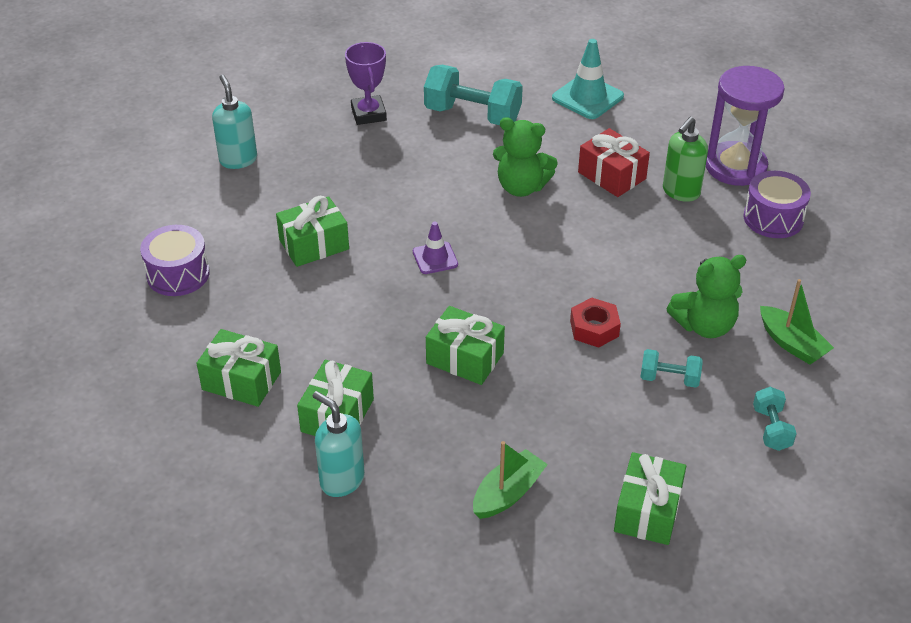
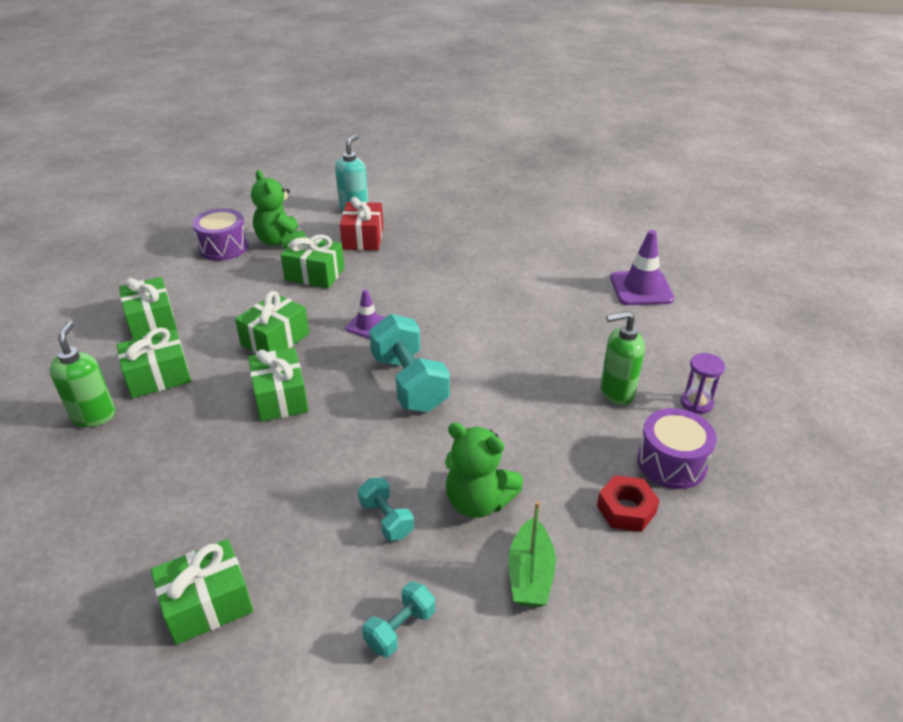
camera: 45 degrees right, 5 degrees down
turquoise soap dispenser [313,391,365,497] -> green soap dispenser [49,321,115,427]
purple trophy [345,42,387,125] -> none
turquoise dumbbell [424,65,523,125] -> turquoise dumbbell moved to [369,314,450,412]
green boat [473,441,548,519] -> none
green teddy bear [493,117,558,197] -> green teddy bear moved to [251,170,305,248]
turquoise traffic cone [552,39,624,119] -> purple traffic cone [610,230,675,305]
red nut [570,297,621,348] -> red nut moved to [597,475,660,532]
red gift [578,128,650,197] -> red gift moved to [340,197,383,250]
purple hourglass [706,66,785,186] -> purple hourglass [681,353,725,414], size x0.47
none -> green gift [235,291,309,354]

